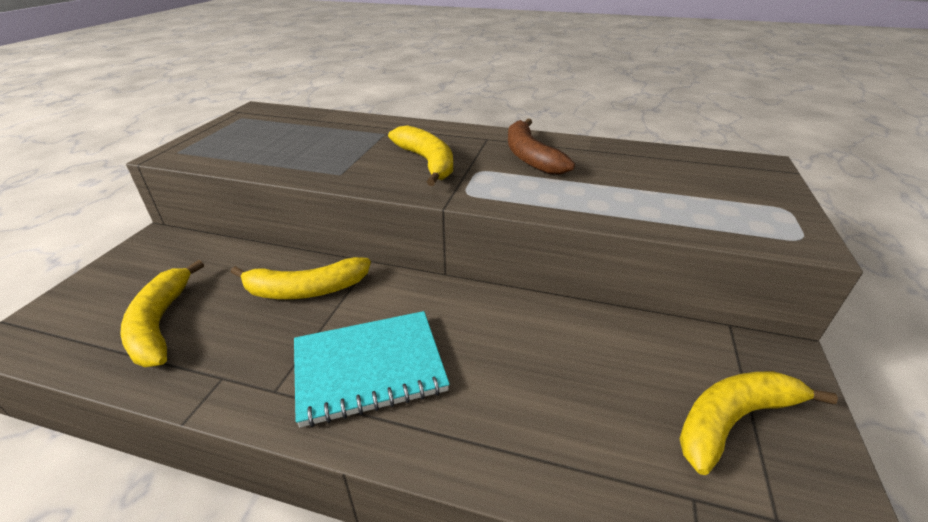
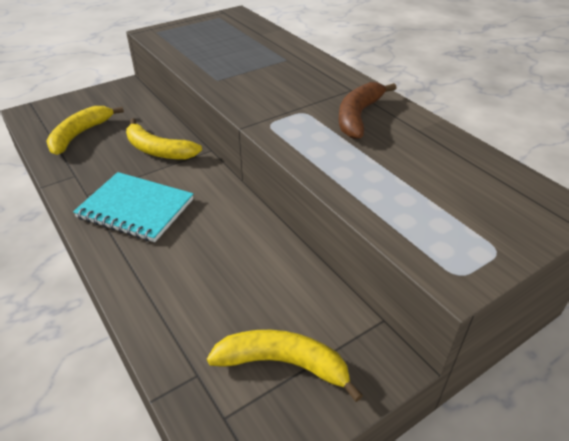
camera: 40 degrees right, 5 degrees up
yellow banana [388,125,453,186] -> none

